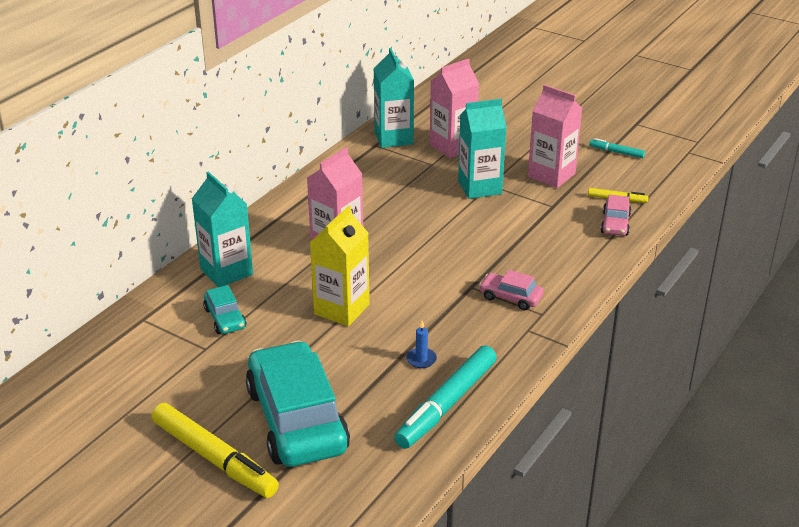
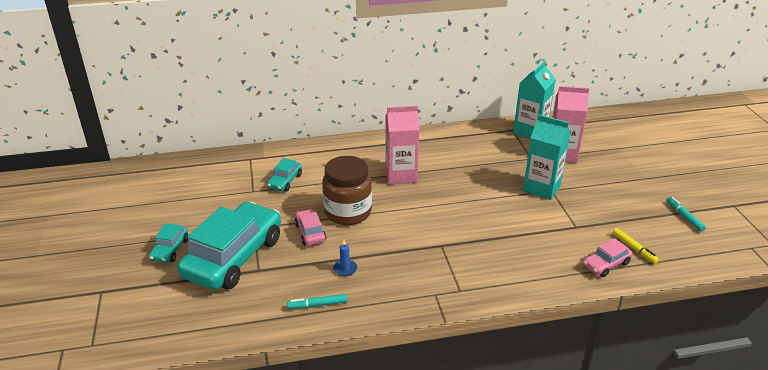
camera: 45 degrees right, 0 degrees up
yellow marker [151,403,279,498] -> turquoise car [149,223,188,263]
turquoise carton [192,171,253,287] -> none
yellow carton [310,206,370,326] -> brown jar [322,156,372,225]
turquoise marker [394,345,497,449] -> turquoise marker [287,294,347,309], size x0.47
pink car [479,270,544,310] -> pink car moved to [295,209,326,246]
pink carton [528,85,582,188] -> none

